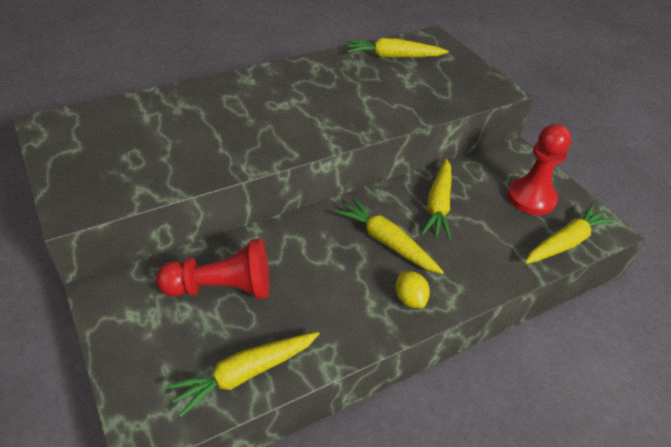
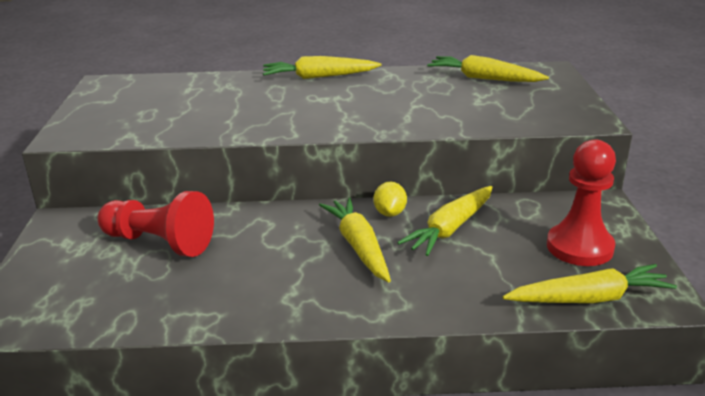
camera: 30 degrees right, 15 degrees down
yellow carrot [166,332,320,418] -> yellow carrot moved to [263,56,382,79]
yellow lemon [395,271,430,308] -> yellow lemon moved to [374,182,407,217]

